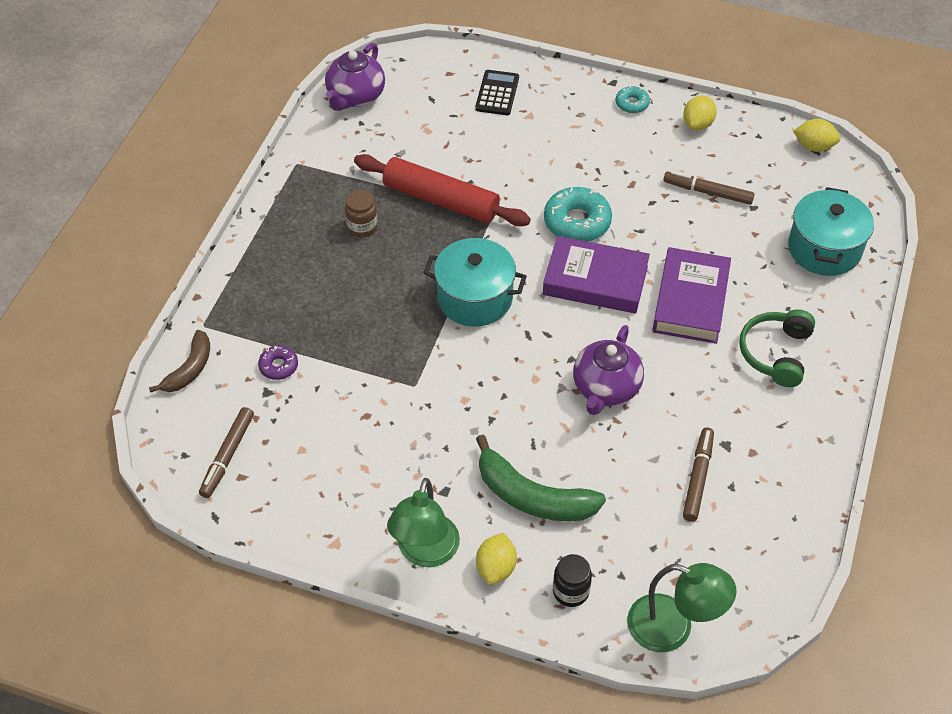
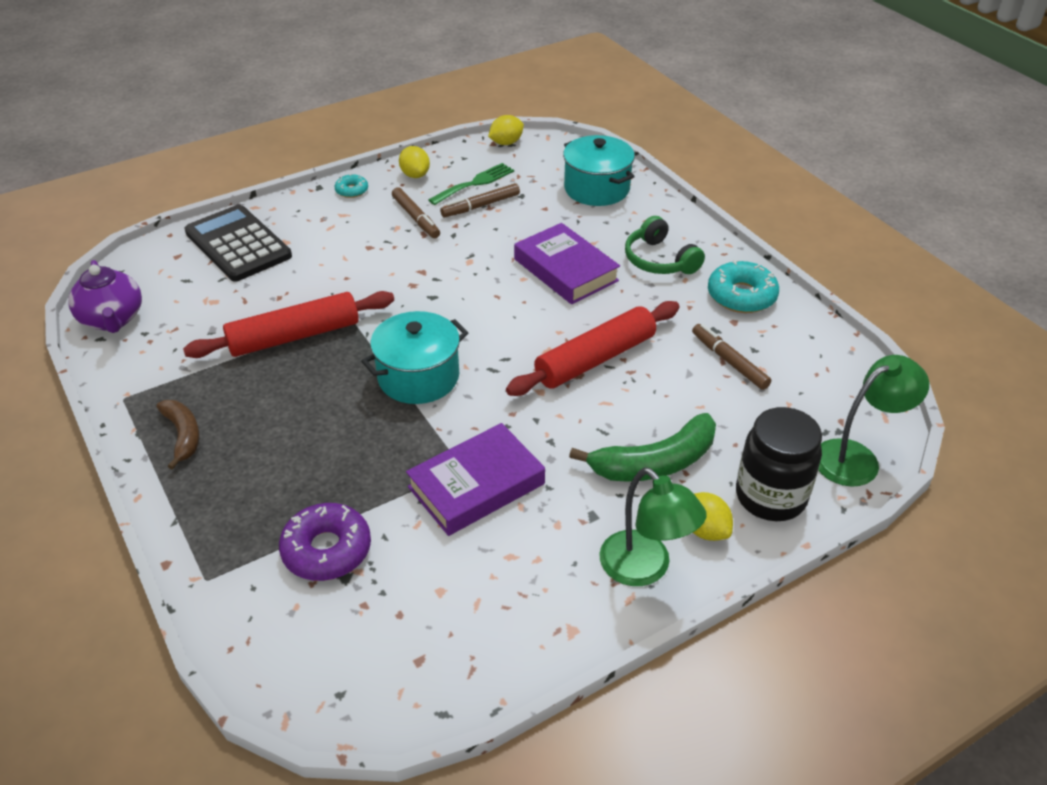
camera: 50 degrees left, 10 degrees down
brown banana [149,330,210,393] -> brown banana moved to [157,400,199,470]
brown marker [199,407,254,498] -> brown marker moved to [392,187,440,238]
purple donut [258,346,298,380] -> purple donut [279,503,371,581], size x1.85
brown jar [345,190,378,238] -> none
black calculator [475,70,519,115] -> black calculator [184,205,292,282], size x1.79
purple book [543,236,650,314] -> purple book moved to [406,423,545,536]
turquoise donut [544,187,612,242] -> turquoise donut moved to [708,260,779,313]
black jar [553,554,592,607] -> black jar [736,407,822,521], size x1.86
purple teapot [573,325,644,415] -> red rolling pin [506,301,680,396]
none -> green fork [428,163,514,205]

